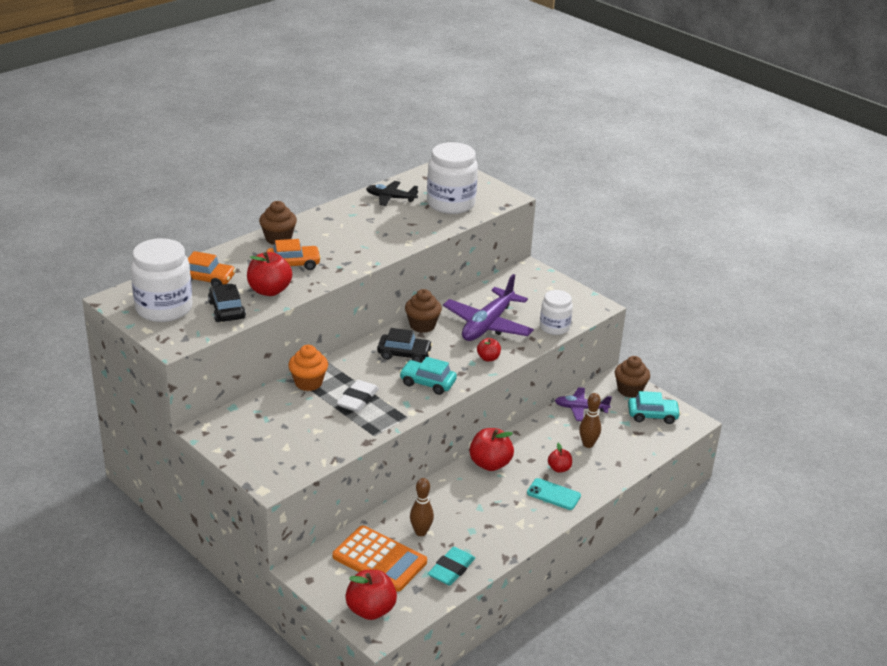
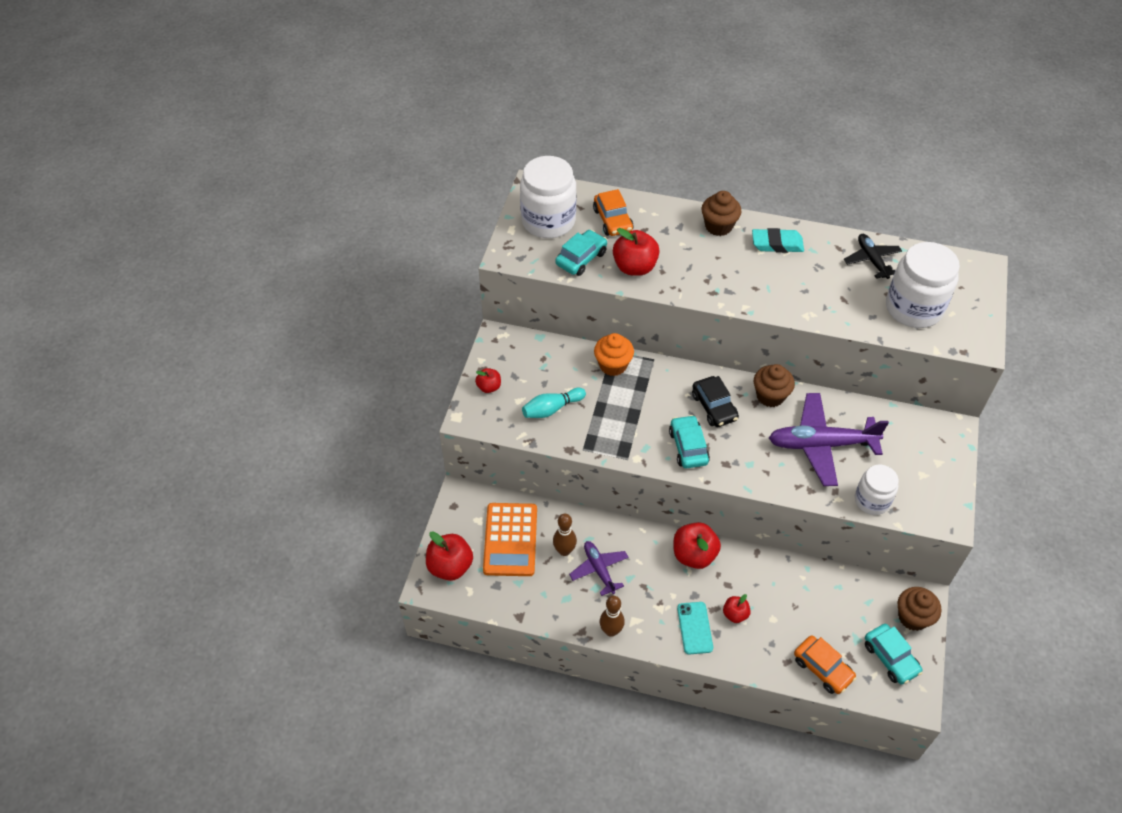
camera: 60 degrees right, 20 degrees up
black car [208,284,246,322] -> turquoise car [555,230,607,276]
orange car [266,239,321,270] -> orange car moved to [794,636,857,694]
white eraser [337,380,379,412] -> none
turquoise eraser [428,547,475,586] -> turquoise eraser moved to [752,228,804,253]
red apple [477,338,501,361] -> red apple moved to [475,368,501,393]
purple plane [554,387,612,421] -> purple plane moved to [569,541,629,596]
brown bowling pin [579,393,601,448] -> brown bowling pin moved to [600,596,625,637]
none -> turquoise bowling pin [522,388,586,418]

